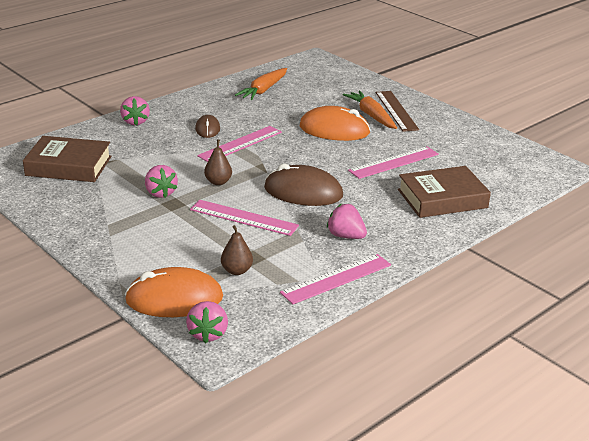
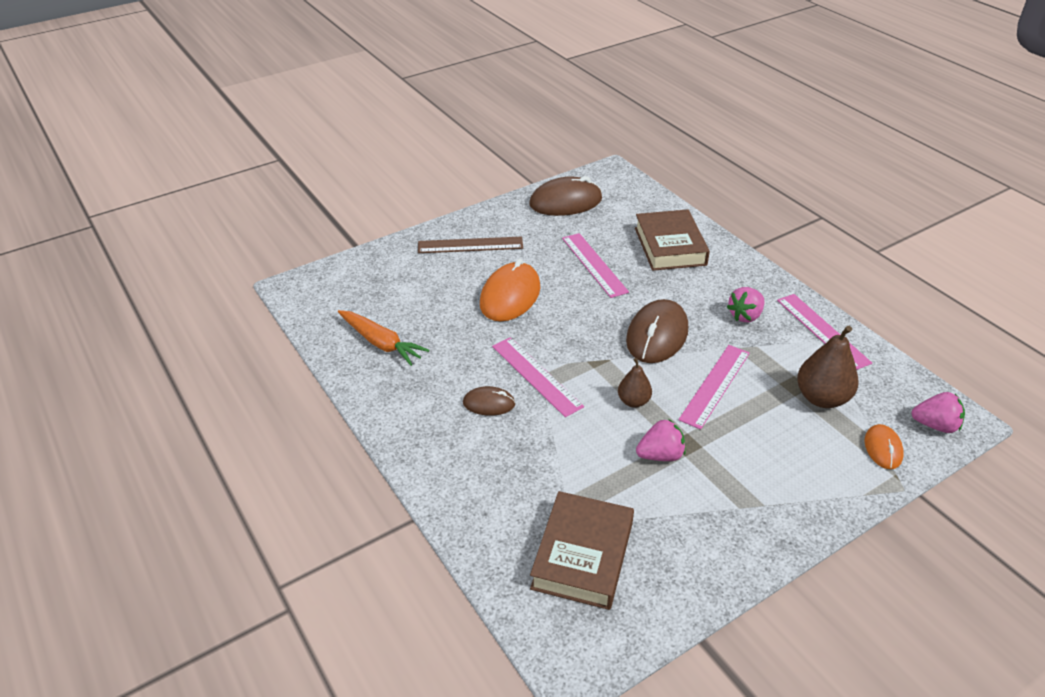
camera: 80 degrees left, 10 degrees up
pink strawberry [120,96,150,125] -> none
orange mouse [125,267,223,317] -> orange mouse [865,424,904,469], size x0.54
brown pear [221,225,253,275] -> brown pear [797,326,859,408], size x1.70
orange carrot [343,91,397,129] -> none
none -> brown mouse [529,176,602,216]

